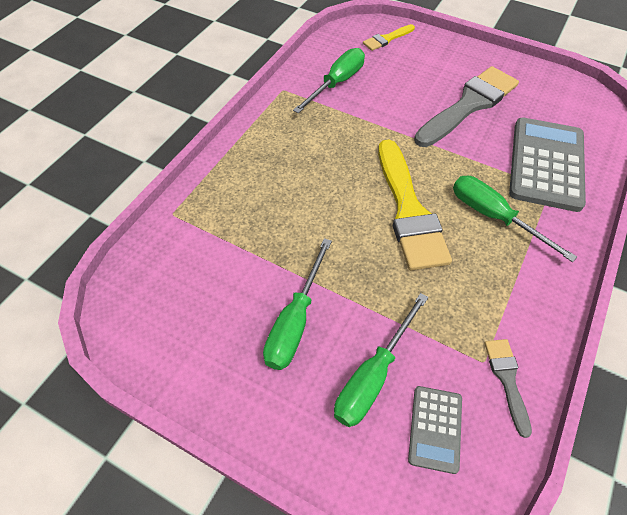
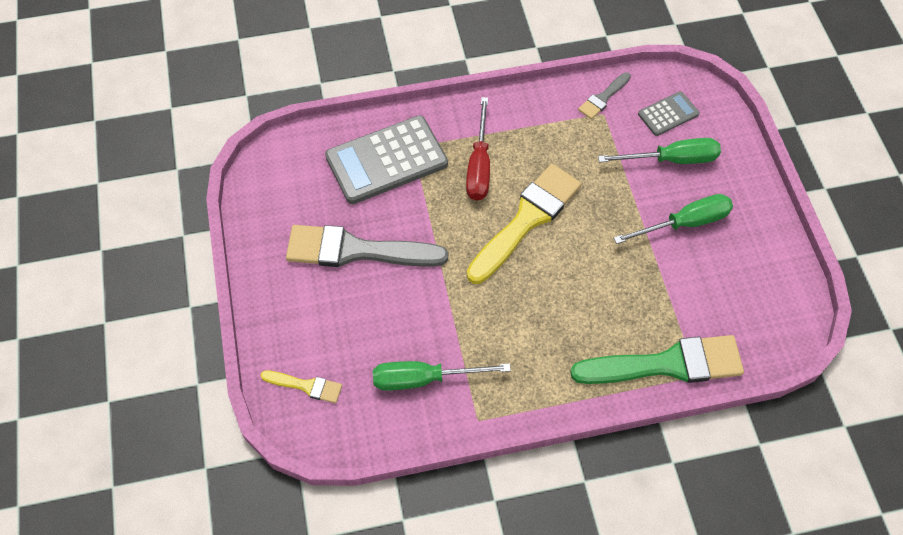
camera: 130 degrees left, 5 degrees up
green screwdriver [453,176,577,262] -> red screwdriver [466,97,490,201]
none -> green brush [570,335,744,384]

